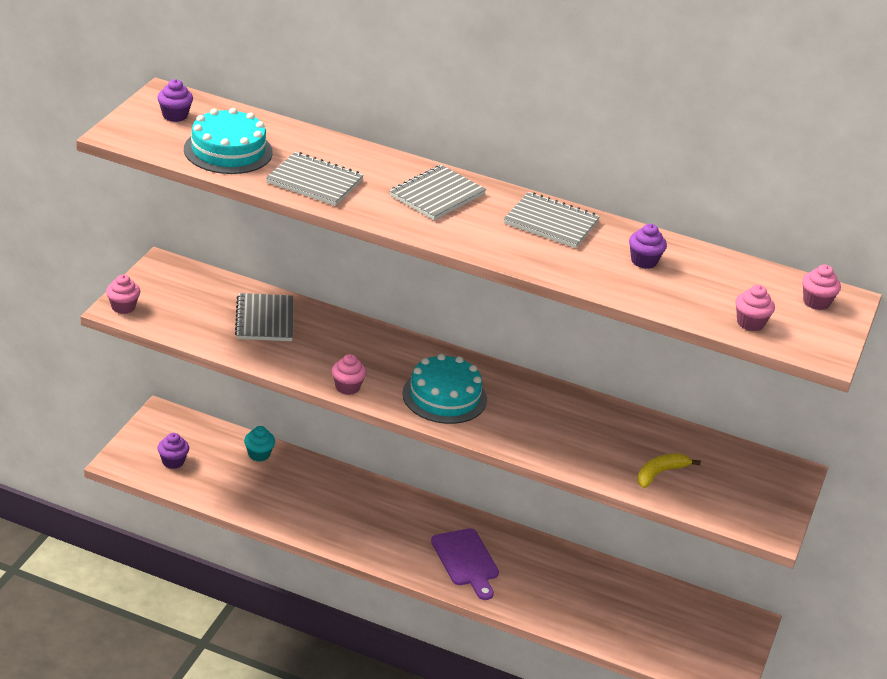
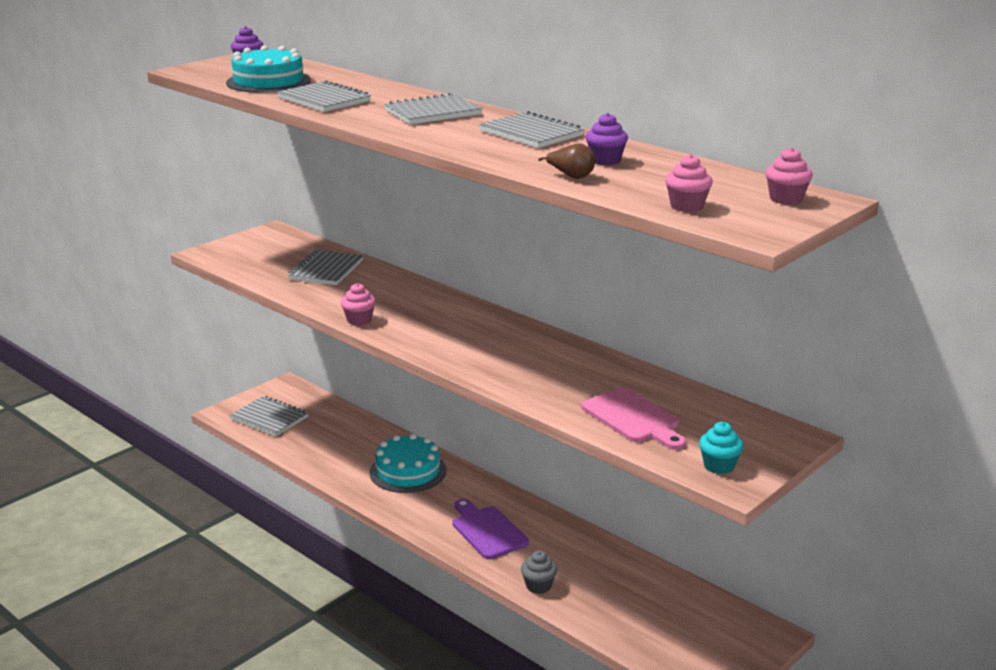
camera: 25 degrees right, 10 degrees down
pink cupcake [106,274,140,314] -> none
purple cupcake [158,433,189,469] -> grey notebook [229,396,308,437]
turquoise cupcake [244,426,275,462] -> turquoise cupcake moved to [699,422,744,474]
turquoise cake [402,354,487,424] -> turquoise cake moved to [370,434,447,493]
purple cutting board [431,528,499,600] -> purple cutting board turned 150 degrees clockwise [452,499,529,559]
yellow banana [637,453,701,488] -> pink cutting board [581,388,686,450]
none -> grey cupcake [521,551,557,594]
none -> brown pear [538,143,595,179]

